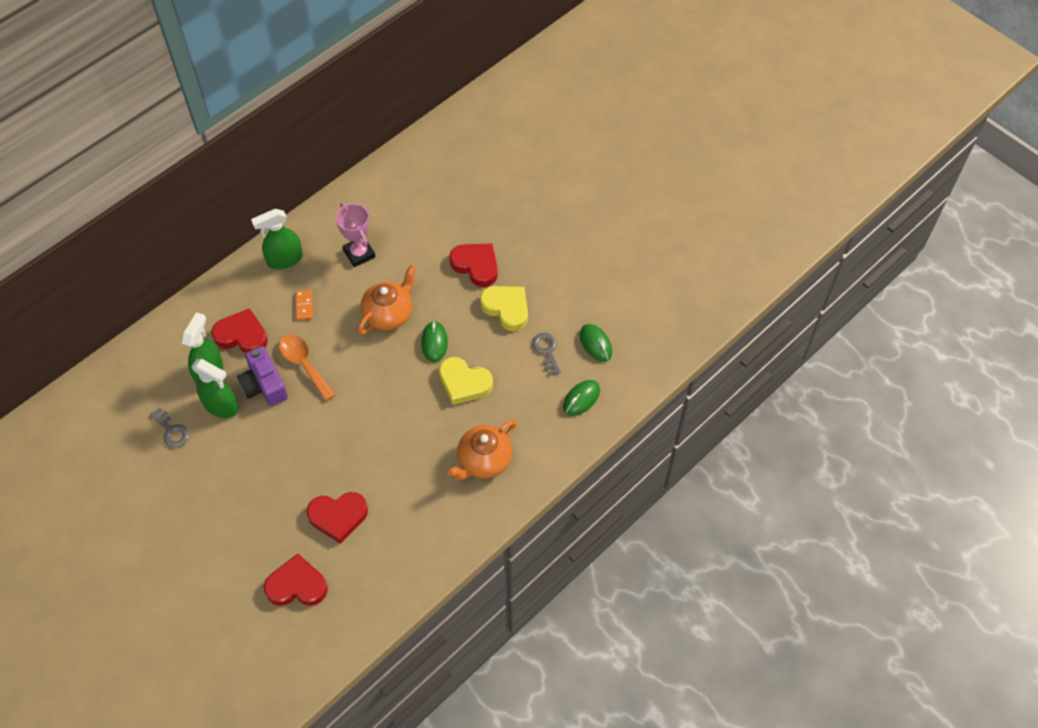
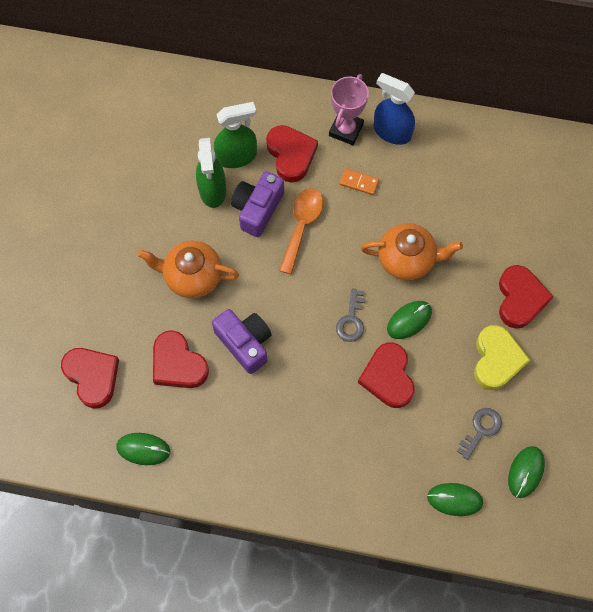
camera: 55 degrees right, 10 degrees up
grey key [150,408,189,447] -> grey key moved to [336,289,365,342]
green spray bottle [251,209,303,270] -> blue spray bottle [374,73,415,145]
orange domino [296,290,313,320] -> orange domino turned 60 degrees clockwise [340,168,379,195]
pink trophy [336,203,375,267] -> pink trophy moved to [329,74,369,145]
yellow heart [439,357,493,405] -> red heart [358,343,414,408]
orange teapot [448,420,517,480] -> orange teapot moved to [138,241,239,298]
none -> green mouse [116,433,170,465]
none -> purple camera [212,309,272,374]

